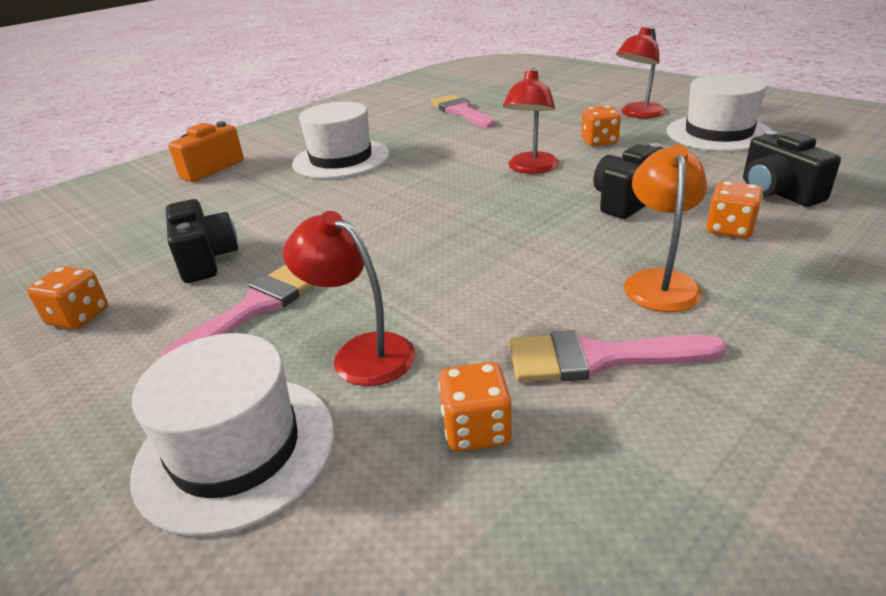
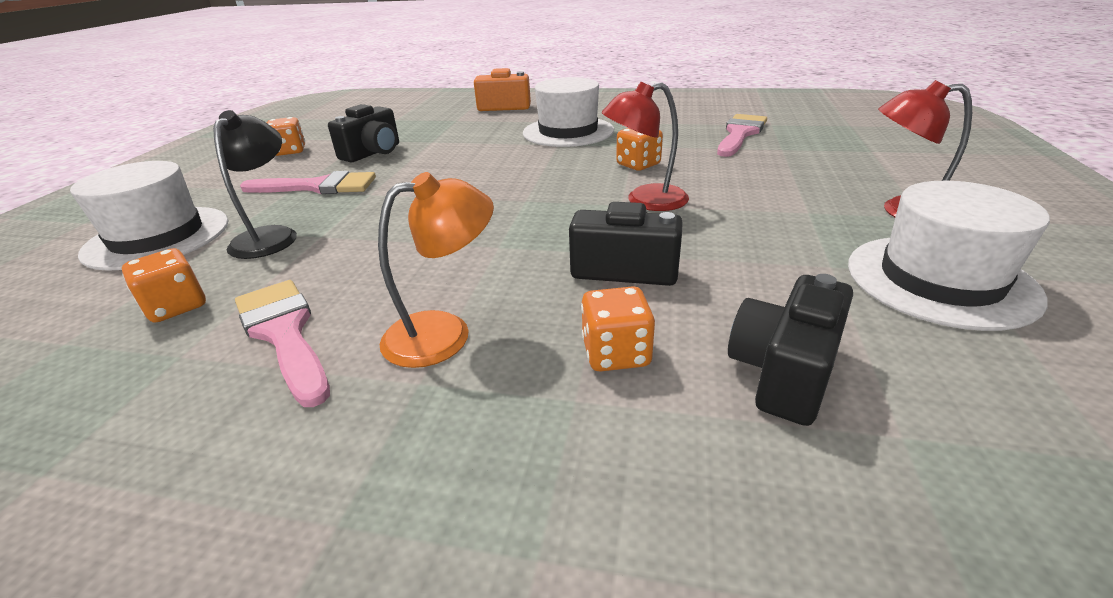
camera: 55 degrees right, 0 degrees up
red lamp [283,211,415,386] -> black lamp [213,110,297,259]
orange dice [581,106,621,146] -> orange dice moved to [616,128,663,171]

